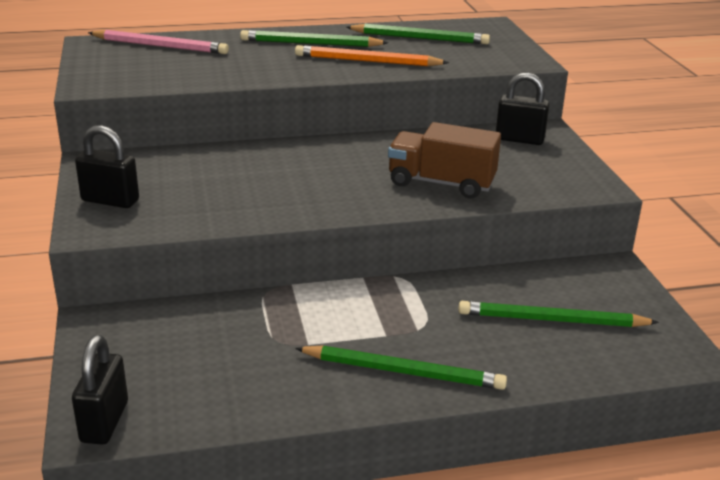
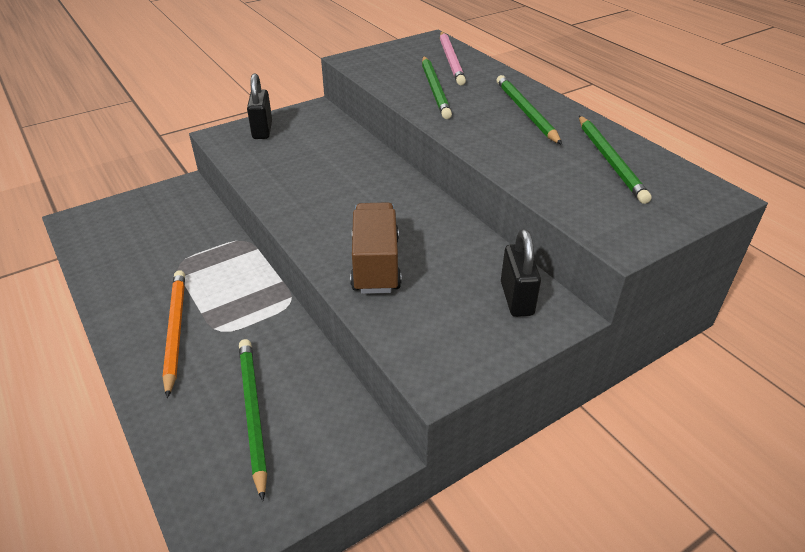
camera: 70 degrees right, 10 degrees up
black padlock [72,335,128,445] -> none
orange pencil [295,45,449,66] -> orange pencil moved to [162,270,185,398]
green pencil [295,346,507,390] -> green pencil moved to [422,56,452,119]

